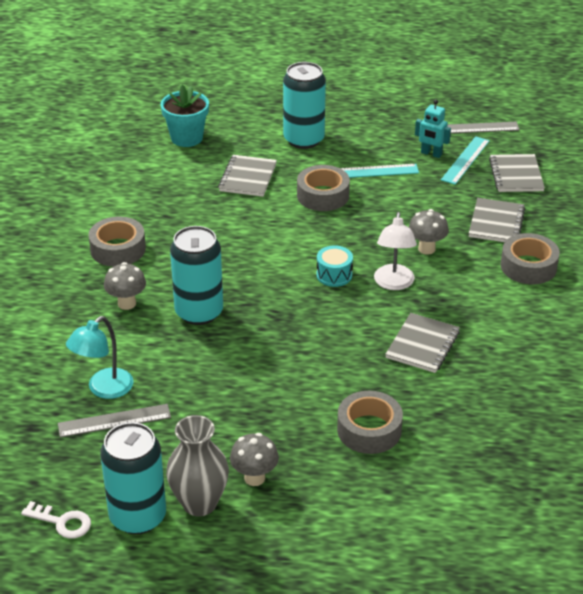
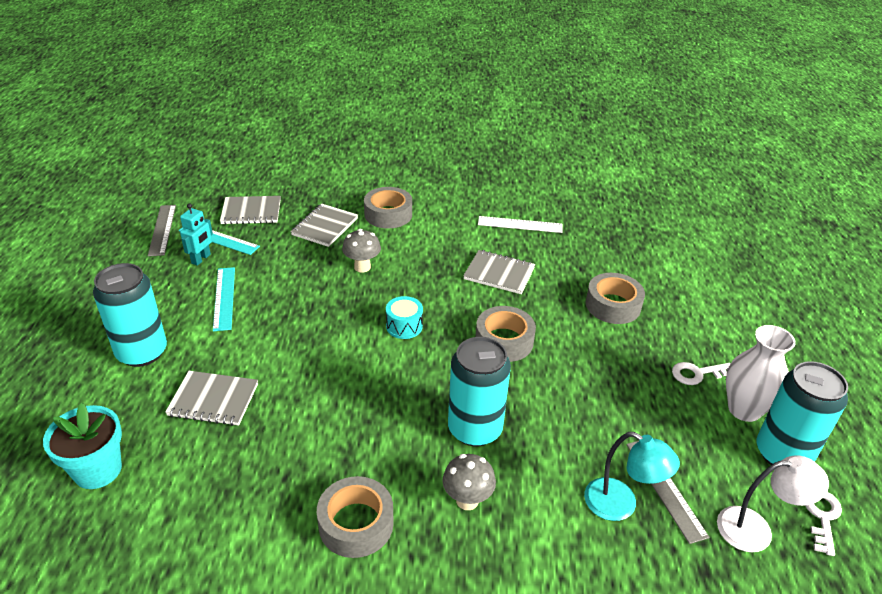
camera: 95 degrees left, 0 degrees up
grey vase [166,415,229,516] -> white vase [726,325,796,422]
grey mushroom [230,433,279,486] -> white key [672,362,730,385]
grey tape [297,165,350,211] -> grey tape moved to [475,306,536,362]
white lamp [374,212,417,290] -> white lamp moved to [717,455,829,552]
grey notebook [469,198,525,242] -> grey notebook turned 75 degrees counterclockwise [291,204,358,247]
none -> white ruler [478,216,563,233]

